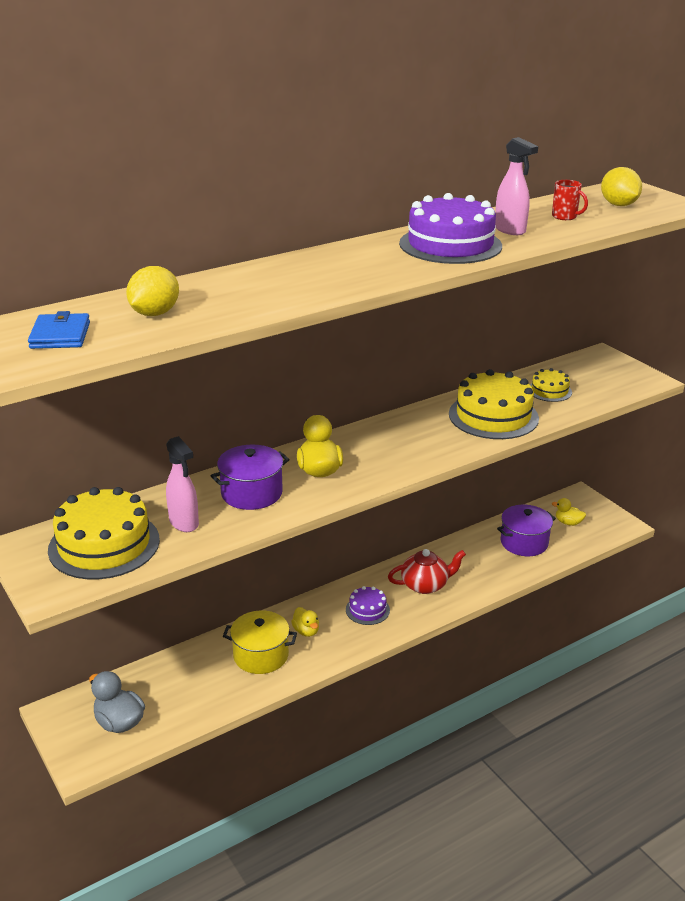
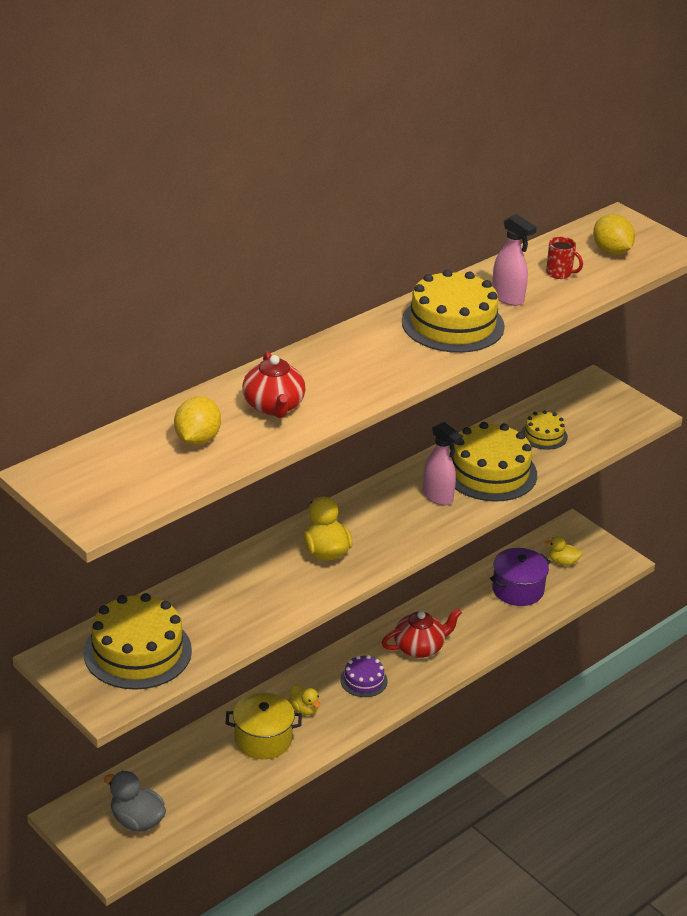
camera: 10 degrees left, 5 degrees up
blue wallet [28,311,90,349] -> none
pink spray bottle [166,436,199,532] -> pink spray bottle moved to [423,422,463,505]
purple pot [211,445,290,510] -> none
purple cake [399,193,502,264] -> yellow cake [402,269,505,353]
none -> red teapot [242,351,306,418]

